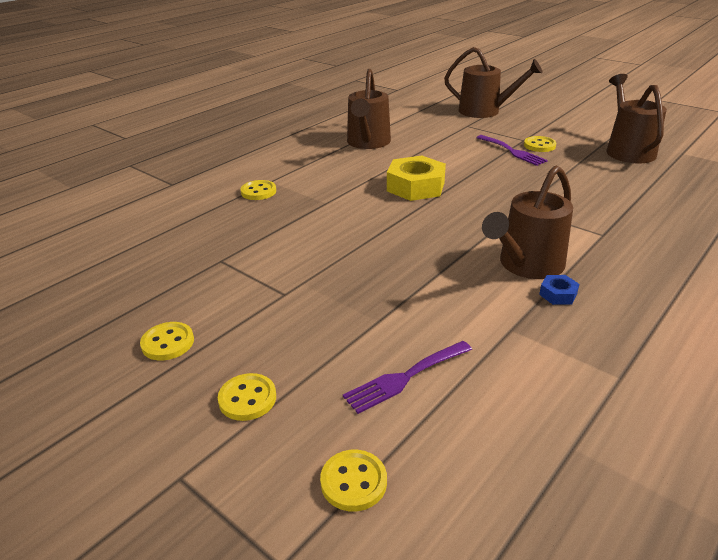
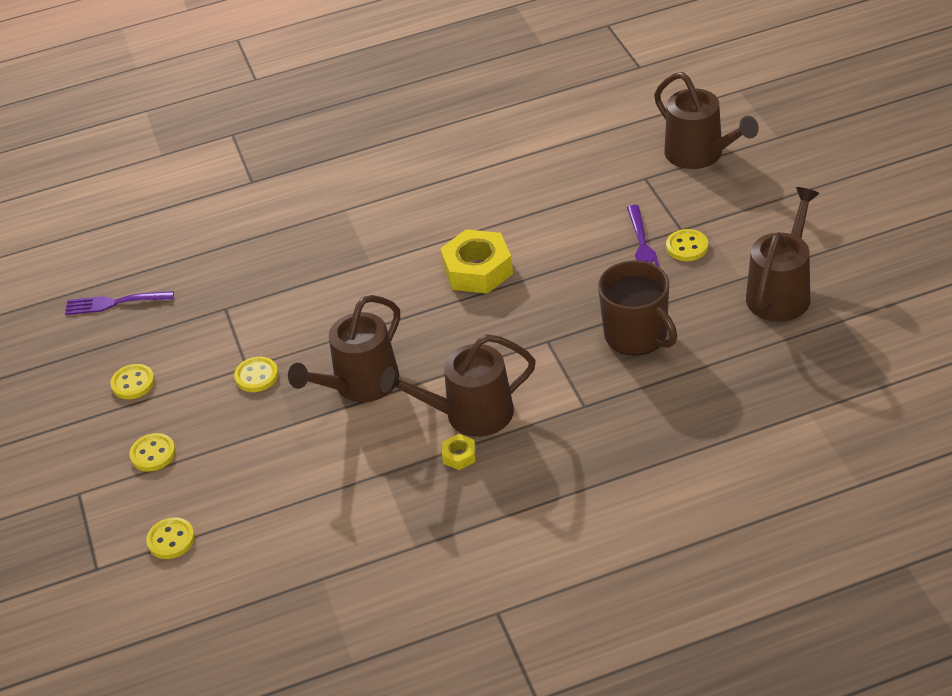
camera: 35 degrees right, 10 degrees up
yellow button [240,180,276,200] -> yellow button moved to [234,357,279,392]
purple fork [343,341,472,414] -> purple fork moved to [65,291,174,315]
brown watering can [347,69,391,149] -> brown watering can moved to [288,295,400,402]
blue nut [539,275,579,305] -> yellow nut [442,434,476,470]
none -> brown mug [598,260,677,356]

